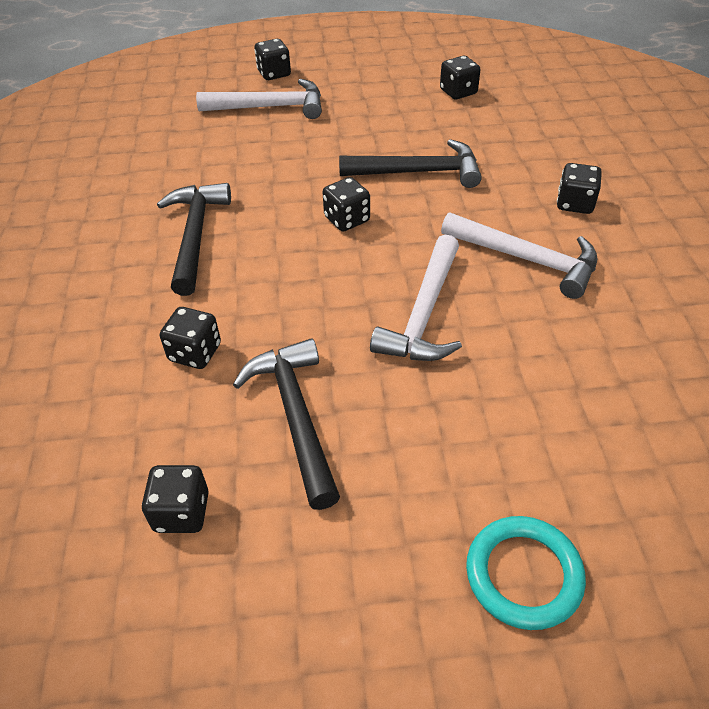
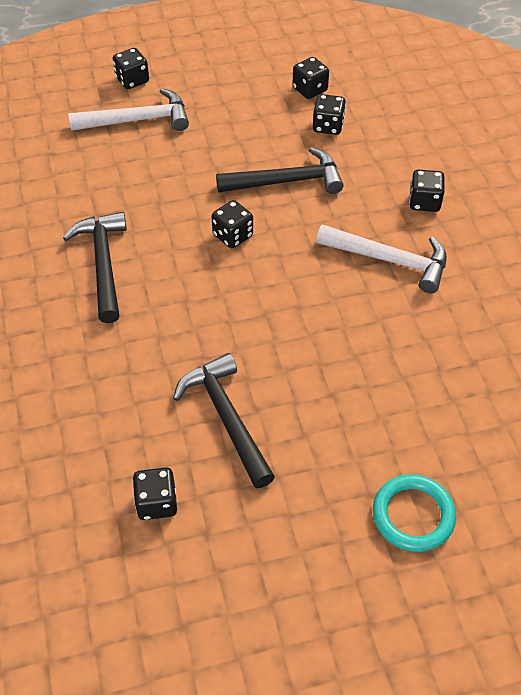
camera: 10 degrees left, 5 degrees up
black dice [160,307,221,369] -> black dice moved to [313,94,346,135]
white hammer [370,235,462,361] -> none

